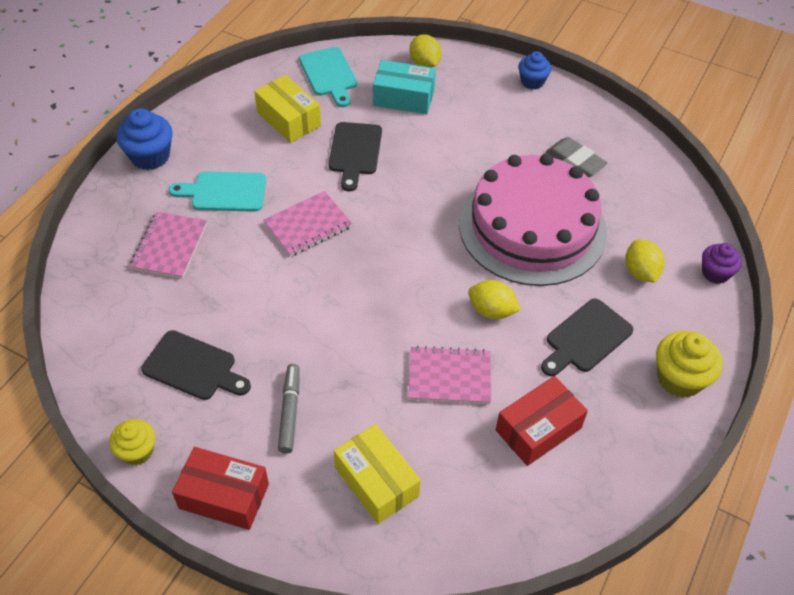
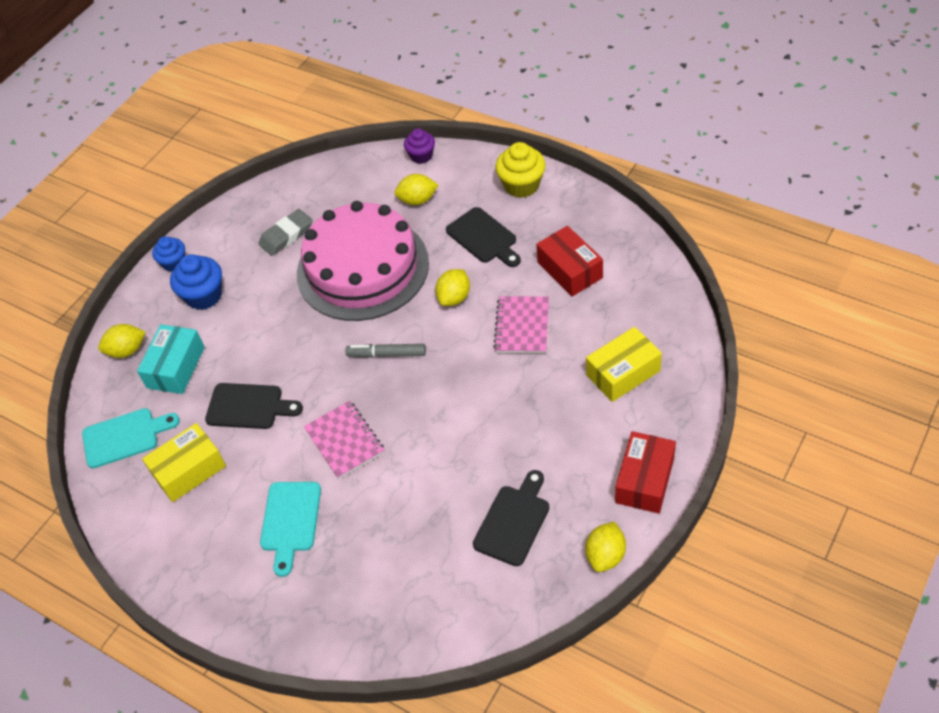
camera: 80 degrees left, 0 degrees up
yellow cupcake [109,419,155,465] -> yellow lemon [586,522,626,572]
blue cupcake [116,108,173,170] -> blue cupcake moved to [170,254,222,310]
pink notebook [130,212,207,279] -> none
grey marker [278,364,299,454] -> grey marker moved to [345,344,426,358]

